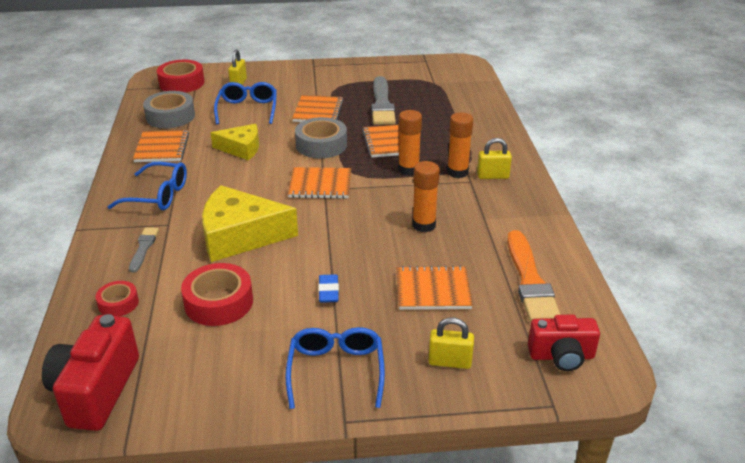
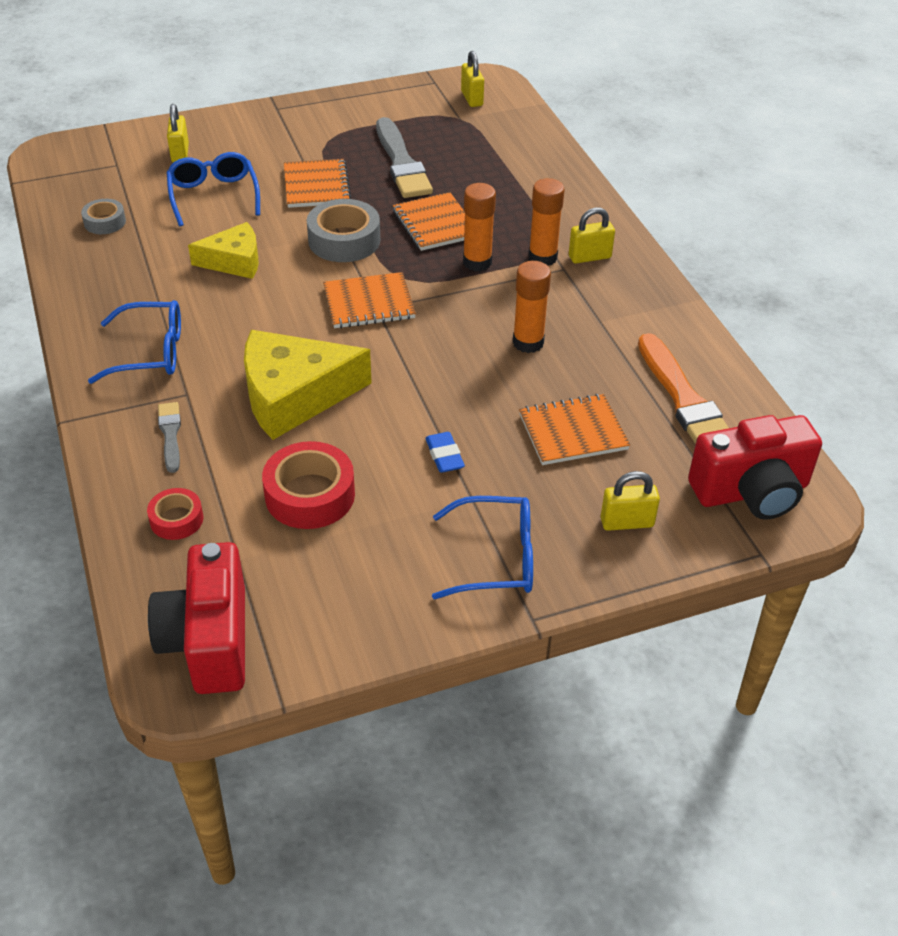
camera: 15 degrees left, 10 degrees up
orange notebook [133,130,189,162] -> none
grey tape [143,91,195,128] -> grey tape [81,199,126,234], size x0.58
red tape [157,60,205,93] -> none
blue glasses [285,327,385,409] -> blue glasses turned 105 degrees clockwise [432,496,533,599]
red camera [528,315,600,371] -> red camera [688,415,822,520], size x1.51
none -> yellow padlock [461,51,484,107]

